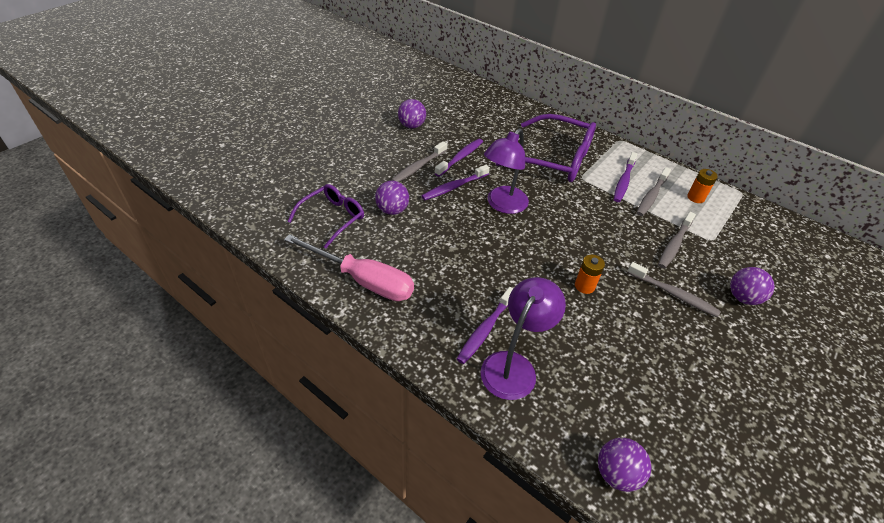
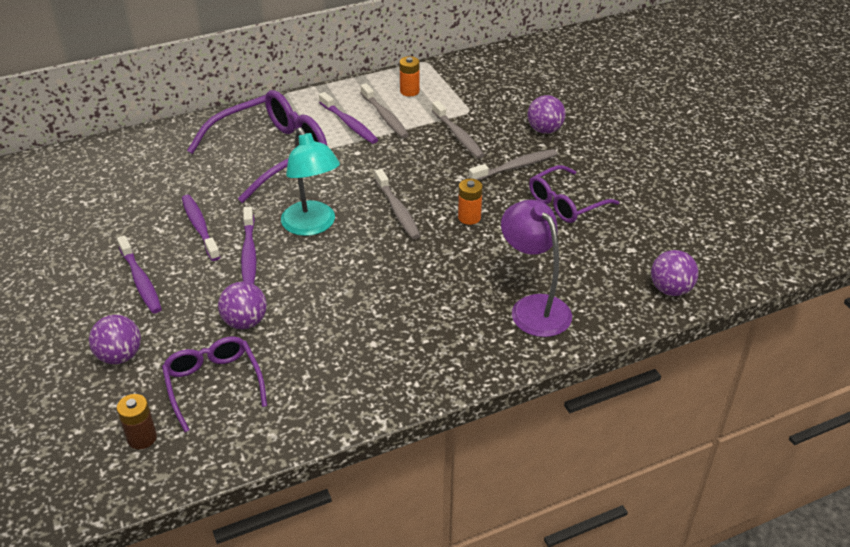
camera: 60 degrees left, 5 degrees down
pink screwdriver [284,234,414,301] -> none
grey toothbrush [391,141,447,182] -> grey toothbrush moved to [375,169,420,239]
purple ball [398,99,426,128] -> purple ball moved to [89,315,141,364]
purple toothbrush [457,287,513,364] -> purple toothbrush moved to [117,235,162,314]
purple lamp [484,128,529,214] -> turquoise lamp [281,127,340,236]
none -> brown battery [117,394,157,449]
none -> purple glasses [529,165,619,223]

